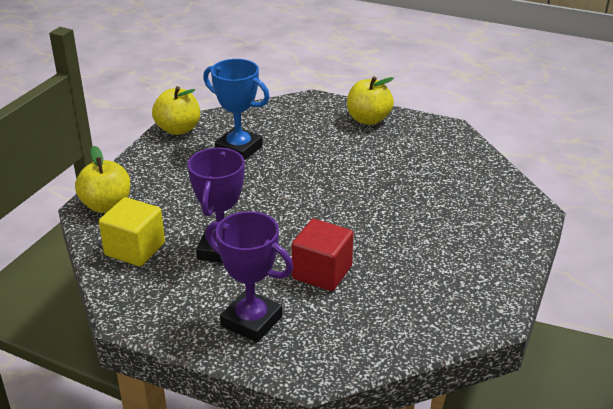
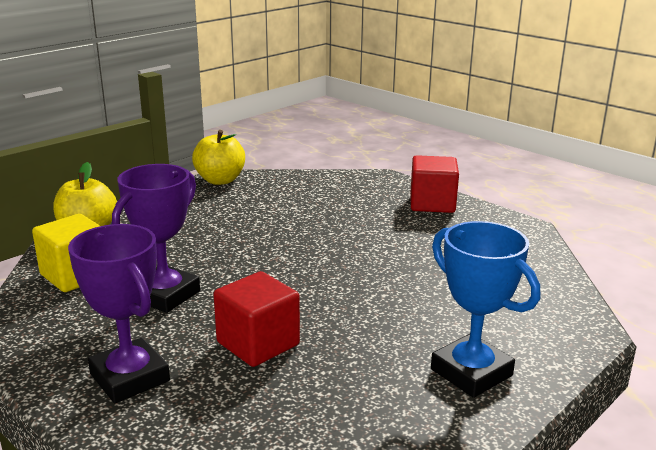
camera: 20 degrees right, 10 degrees down
blue trophy [203,59,270,161] -> blue trophy moved to [431,221,540,398]
yellow apple [347,77,394,125] -> red cube [410,155,459,213]

